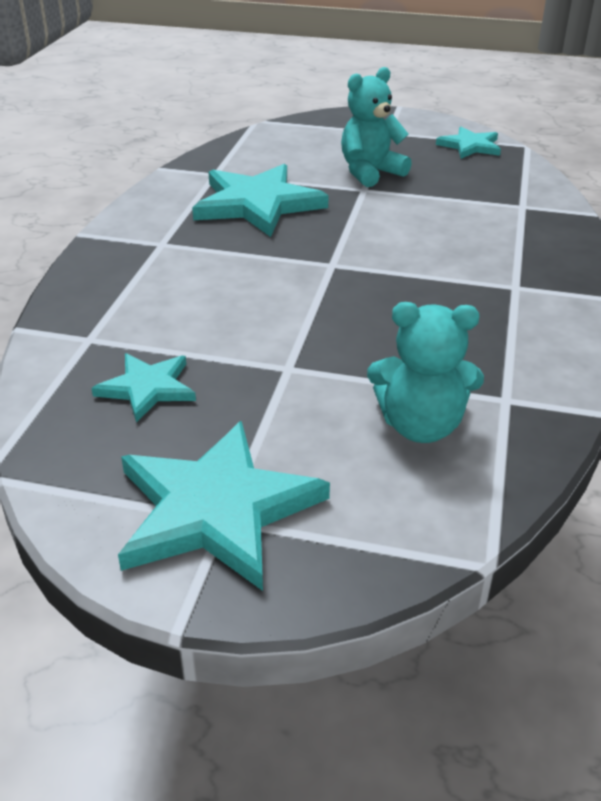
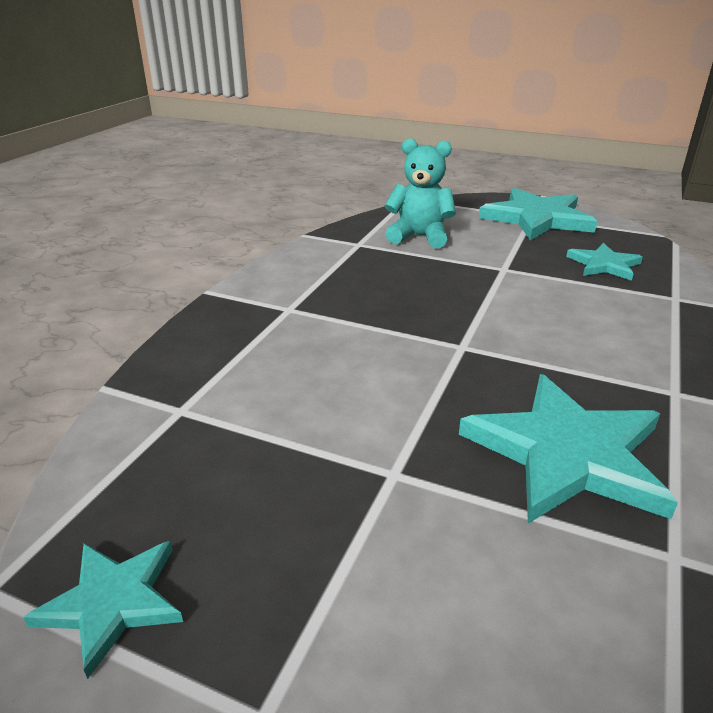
camera: 170 degrees left, 5 degrees down
turquoise teddy bear [341,67,412,187] -> none

